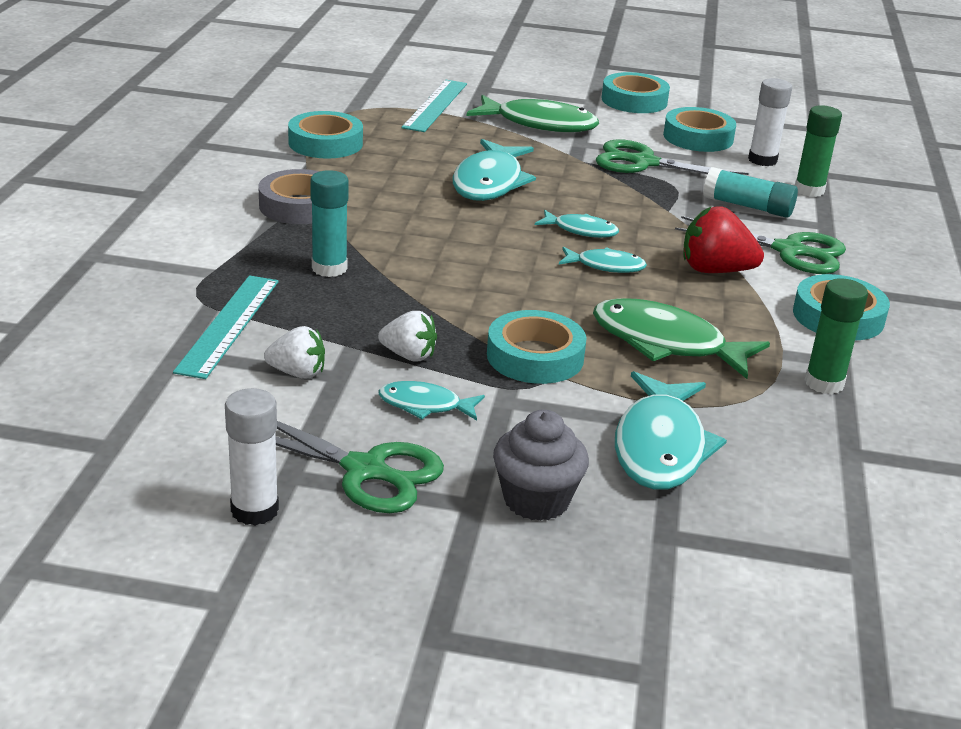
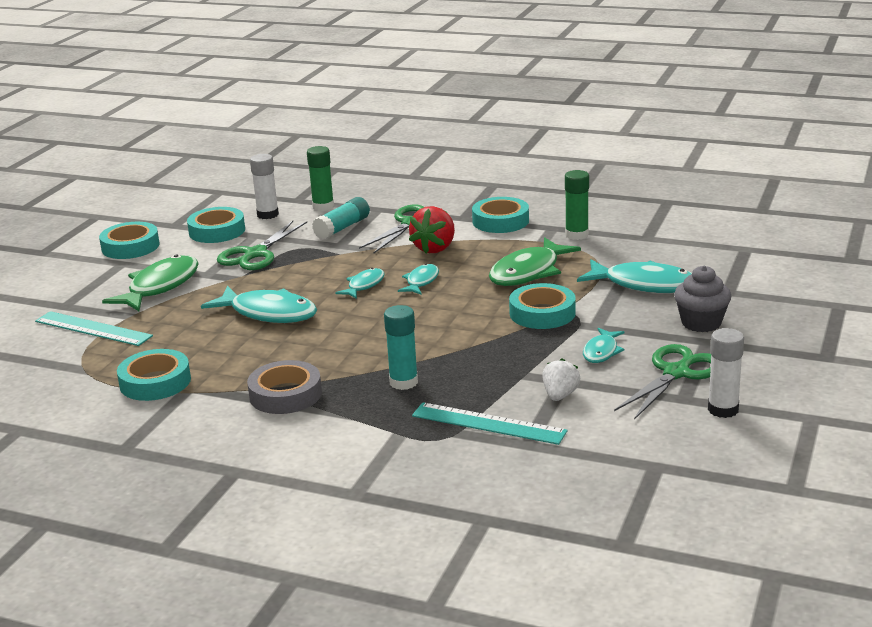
camera: 75 degrees left, 5 degrees down
white strawberry [378,311,437,361] -> none

